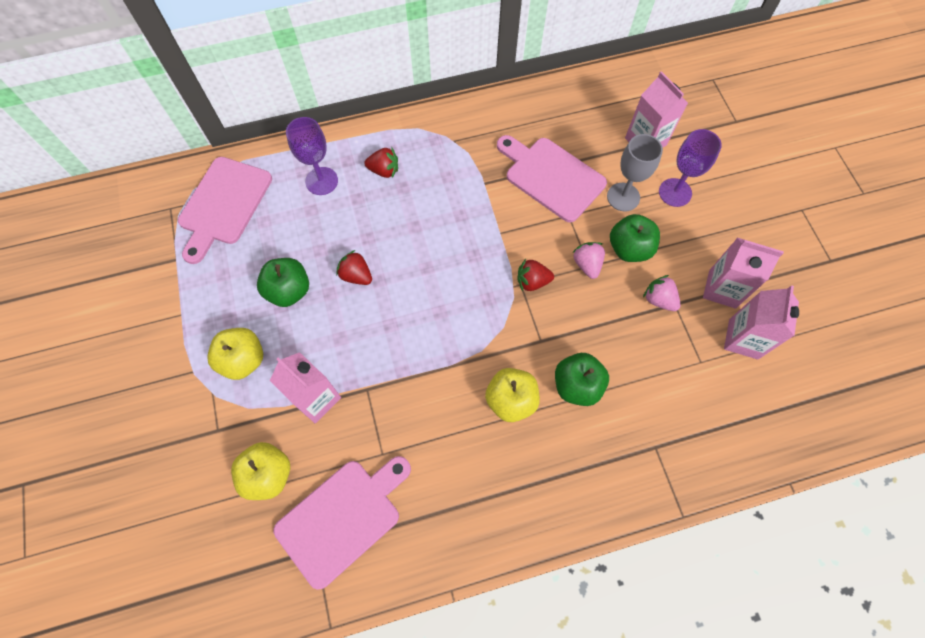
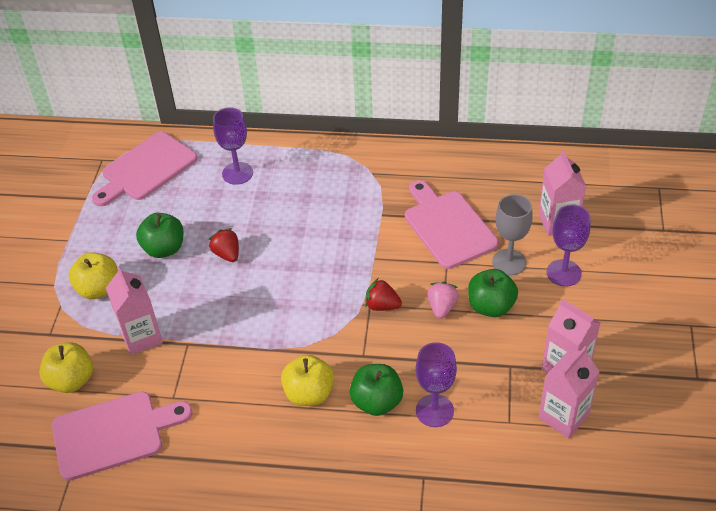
camera: 25 degrees right, 20 degrees down
red strawberry [364,147,398,178] -> none
pink strawberry [643,275,680,311] -> none
none -> purple goblet [416,342,457,427]

